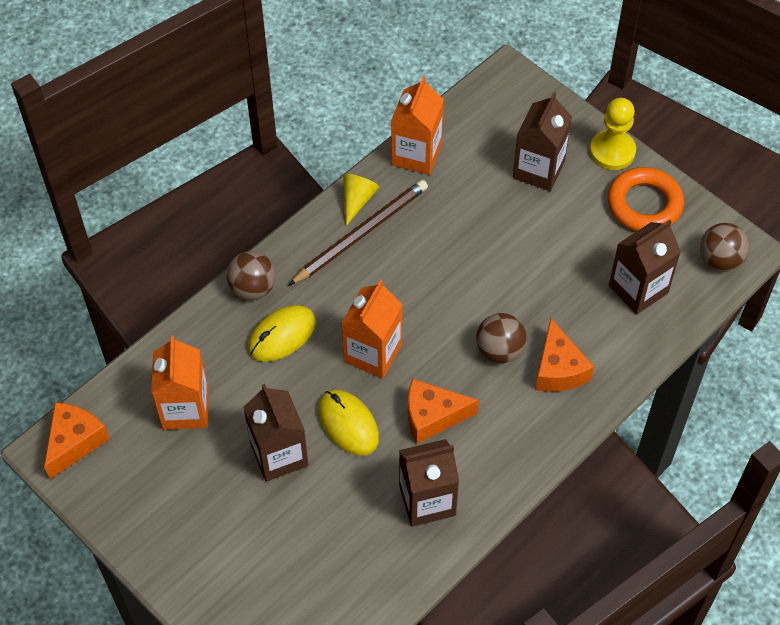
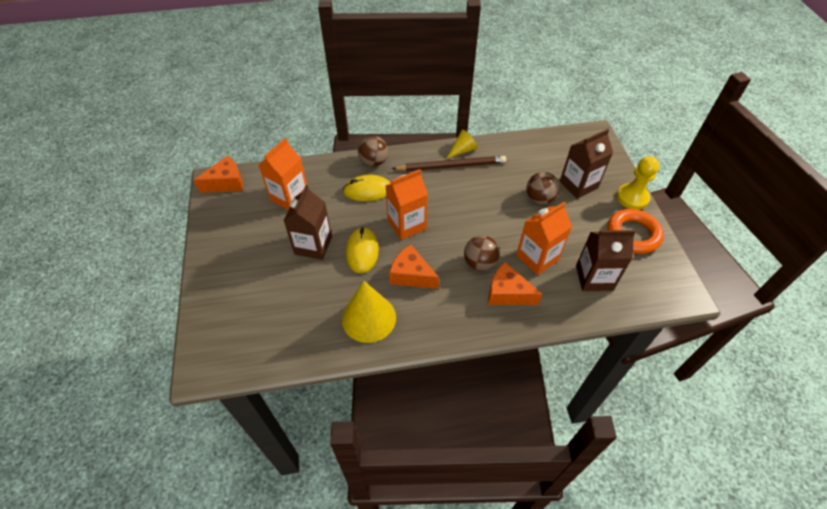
camera: 35 degrees right, 5 degrees down
orange carton [391,76,444,175] -> orange carton moved to [516,202,572,275]
brown carton [399,439,459,527] -> yellow cone [342,281,396,343]
orange cheese [535,318,594,392] -> orange cheese turned 90 degrees clockwise [488,262,542,305]
brown ball [700,223,750,271] -> brown ball moved to [526,172,560,204]

